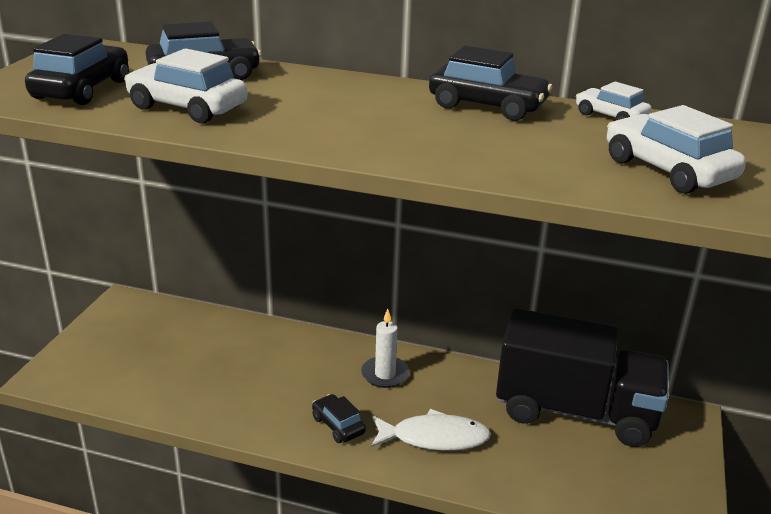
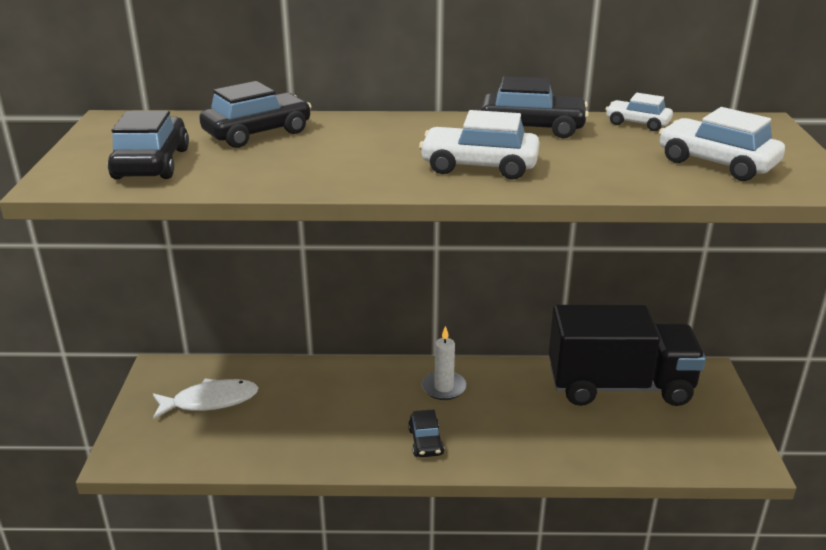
camera: 15 degrees left, 0 degrees up
white car [124,48,248,123] -> white car moved to [419,110,540,180]
black car [312,394,366,443] -> black car turned 135 degrees counterclockwise [408,409,444,457]
white fish [371,409,491,451] -> white fish moved to [153,378,259,419]

